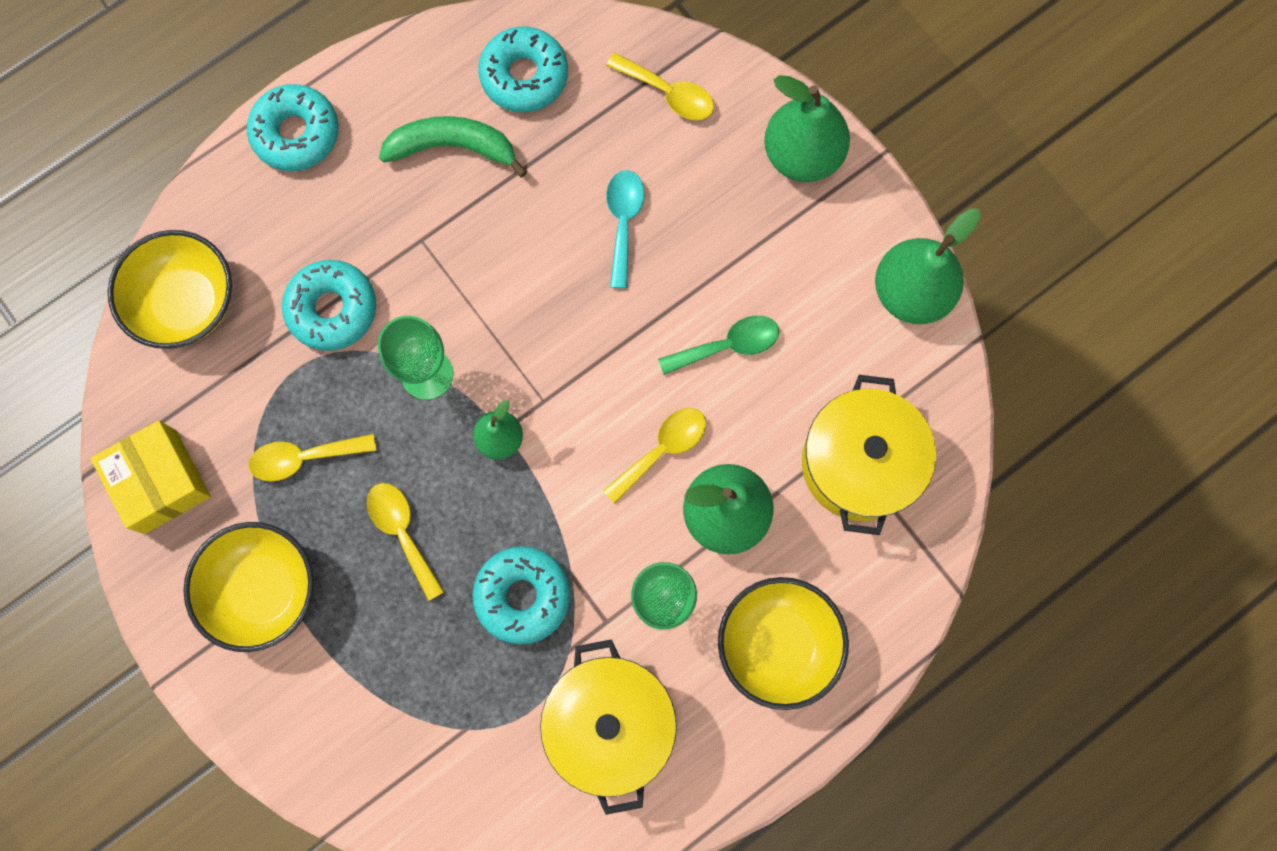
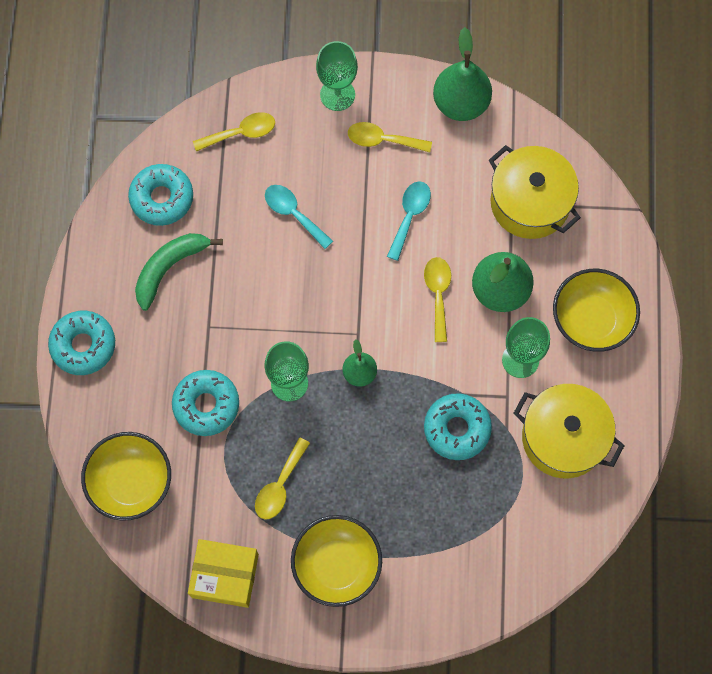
camera: 50 degrees left, 5 degrees down
yellow spoon [367,483,444,601] -> yellow spoon moved to [348,122,432,153]
green spoon [658,316,779,375] -> turquoise spoon [387,181,431,261]
green pear [764,75,850,182] -> green goblet [316,41,358,111]

